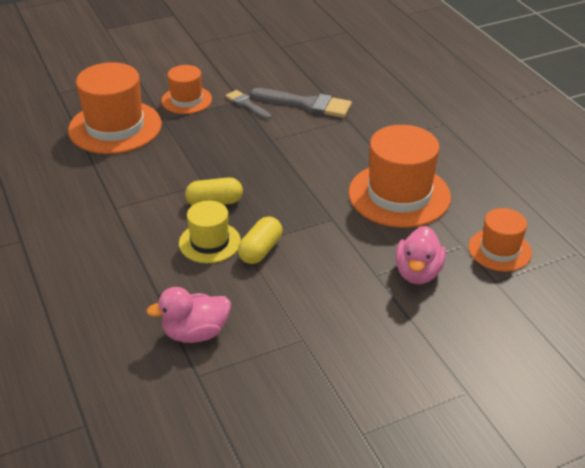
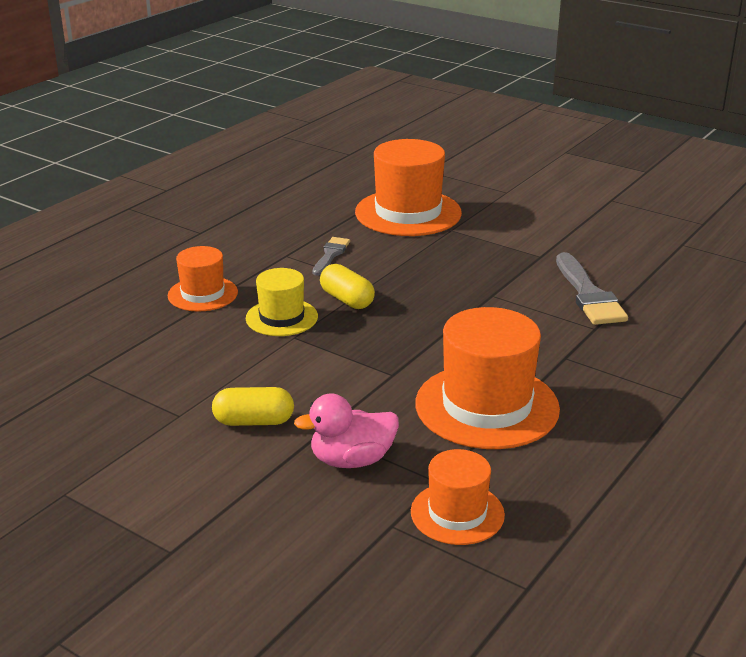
camera: 60 degrees right, 10 degrees down
pink duck [146,287,231,343] -> none
orange hat [161,65,212,114] -> orange hat moved to [168,246,238,312]
grey brush [225,90,272,120] -> grey brush moved to [312,237,350,276]
yellow capsule [238,216,282,264] -> yellow capsule moved to [212,387,294,426]

